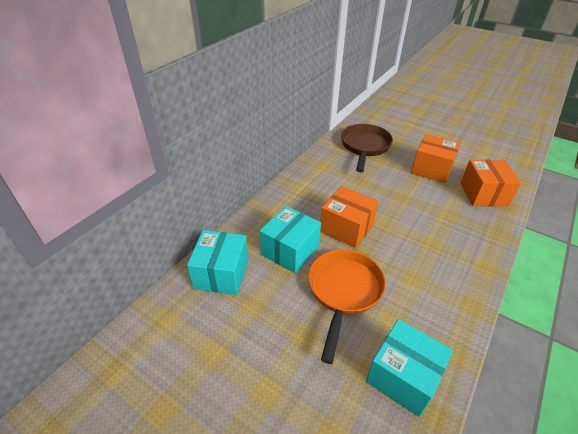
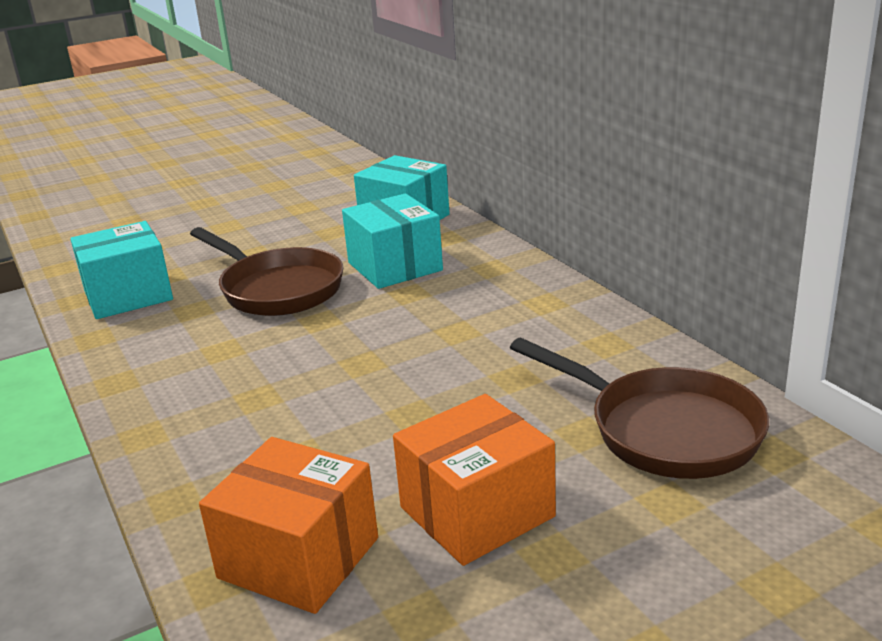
camera: 120 degrees right, 15 degrees down
orange pan [308,249,386,364] -> brown pan [190,227,344,316]
orange box [320,186,379,248] -> none

